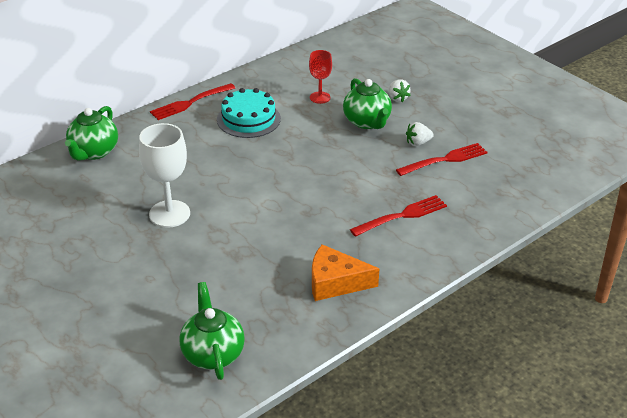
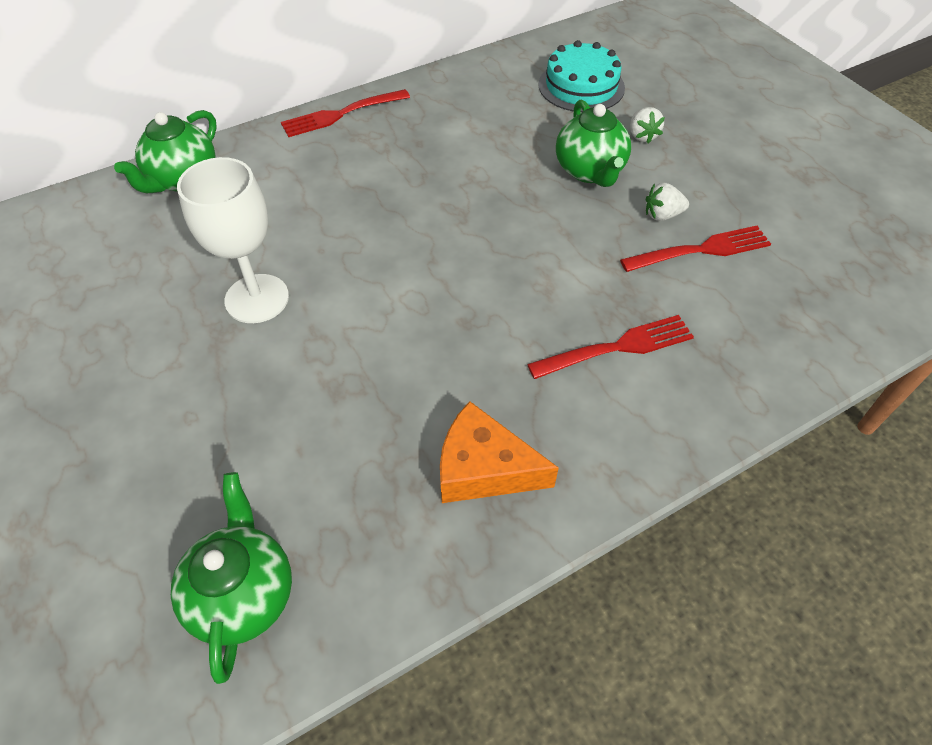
camera: 10 degrees right, 15 degrees up
turquoise cake [217,88,281,138] -> turquoise cake moved to [538,40,625,112]
red goblet [309,50,332,104] -> none

